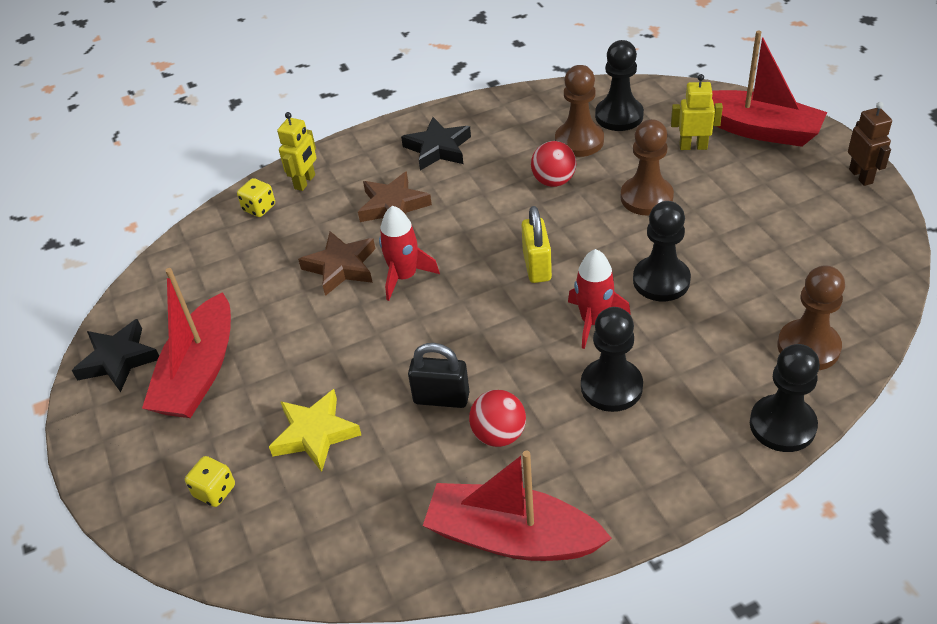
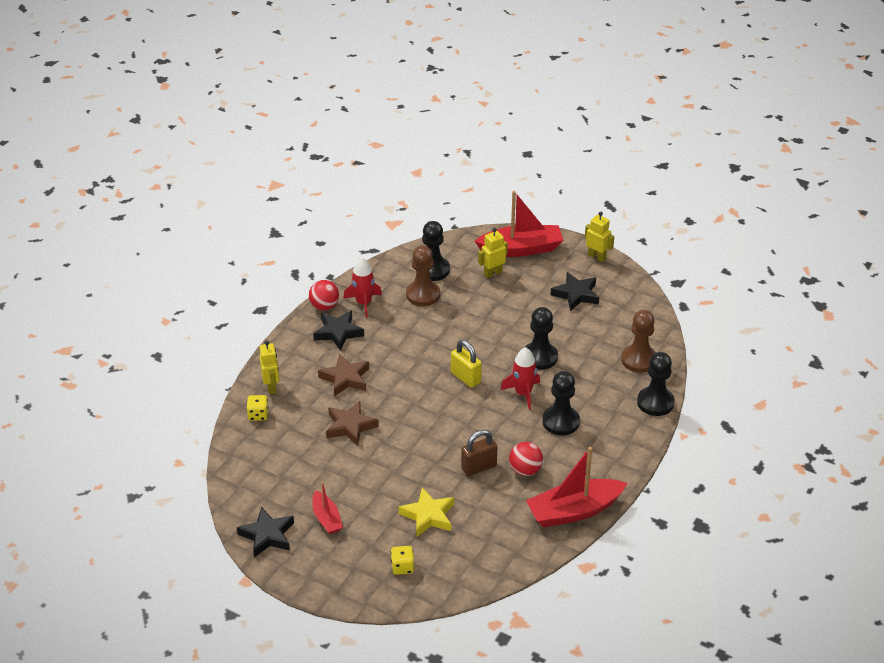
camera: 40 degrees left, 5 degrees down
red boat [142,268,231,418] -> red boat [312,482,343,534], size x0.54
red rocket [379,205,440,301] -> red rocket moved to [343,258,382,318]
black padlock [408,343,470,408] -> brown padlock [461,430,497,476]
red ball [531,141,576,187] -> red ball moved to [309,280,339,310]
brown pawn [621,119,674,216] -> none
brown robot [848,102,892,186] -> yellow robot [585,212,614,262]
none -> black star [551,272,599,311]

